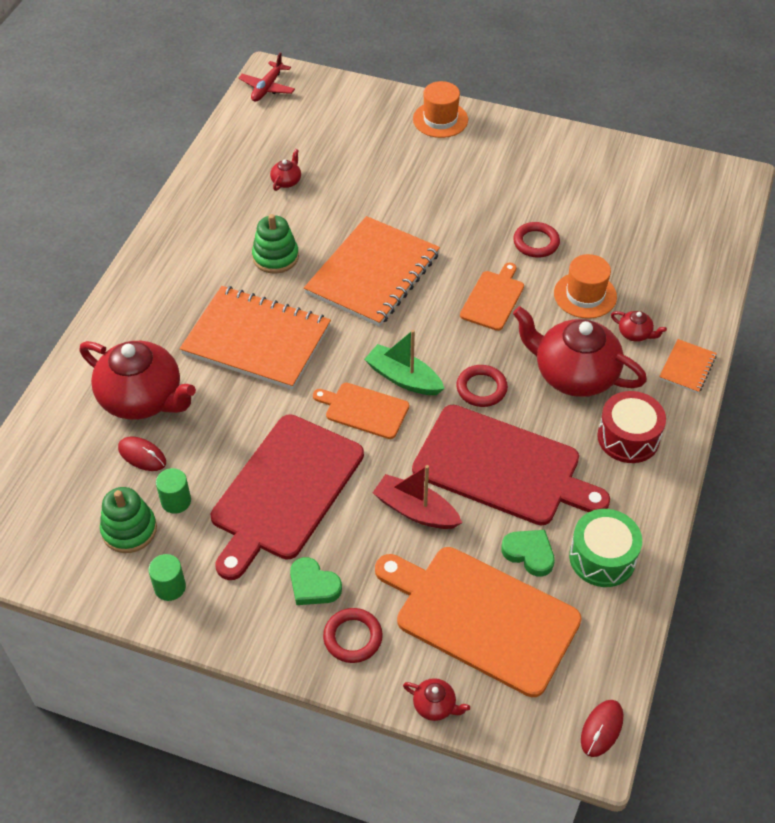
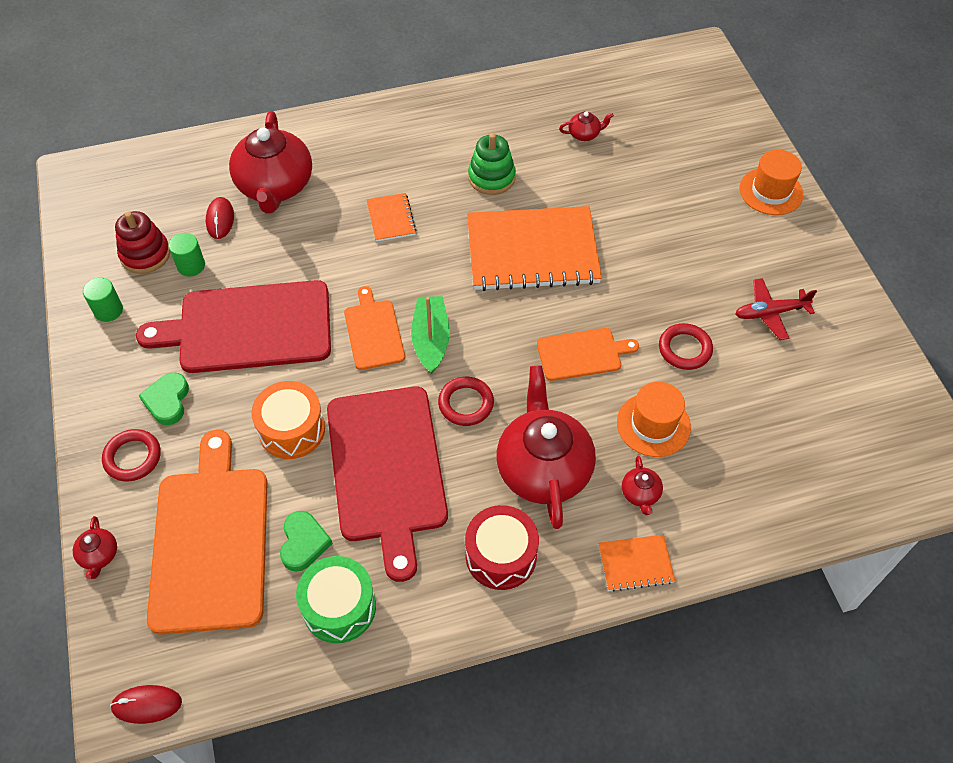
camera: 55 degrees right, 5 degrees up
green stacking toy [100,487,157,553] -> red stacking toy [115,211,170,274]
orange notebook [180,286,331,390] -> orange notebook [367,193,417,242], size x0.44
red plane [238,52,295,102] -> red plane moved to [735,278,817,340]
red boat [373,465,462,529] -> orange drum [251,381,325,459]

